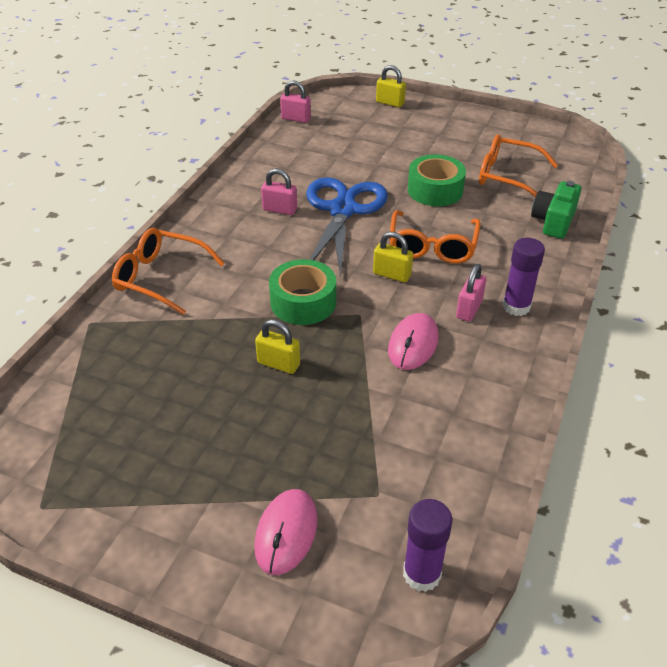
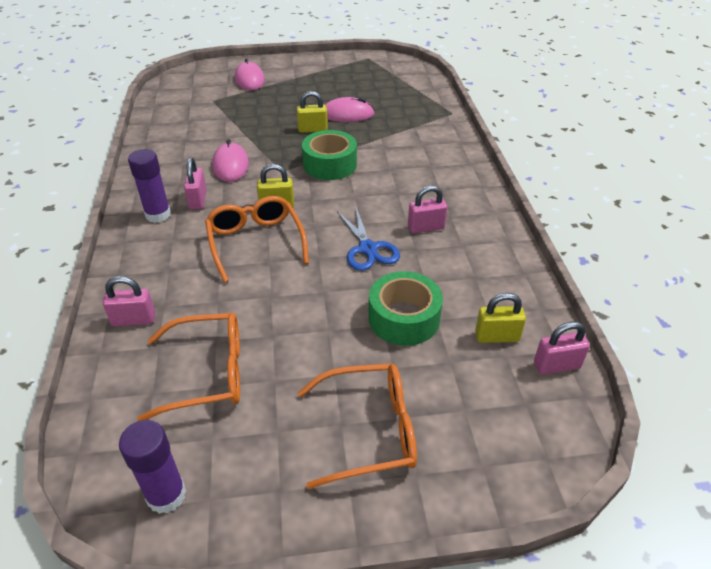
camera: 150 degrees right, 0 degrees up
orange glasses [112,228,225,315] -> orange glasses moved to [298,363,417,489]
blue scissors [306,177,388,276] -> blue scissors [337,208,400,271], size x0.58
yellow padlock [376,65,406,107] -> yellow padlock moved to [475,293,526,343]
purple glue stick [403,499,452,592] -> purple glue stick moved to [119,420,186,514]
green tape [408,154,466,206] -> green tape moved to [368,271,443,346]
green camera [531,181,581,239] -> pink padlock [103,276,155,326]
none -> pink mouse [325,97,375,122]

